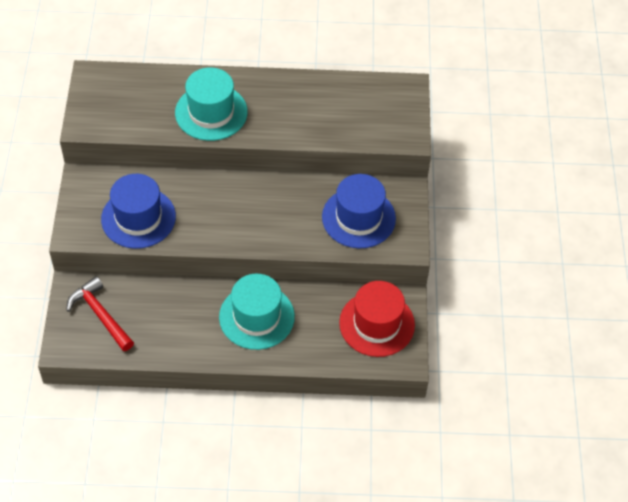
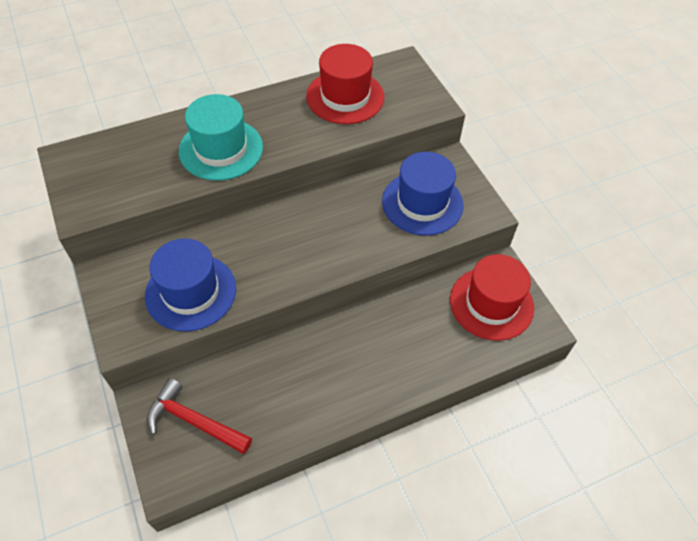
camera: 25 degrees left, 0 degrees up
turquoise hat [219,274,295,350] -> none
none -> red hat [306,44,384,124]

